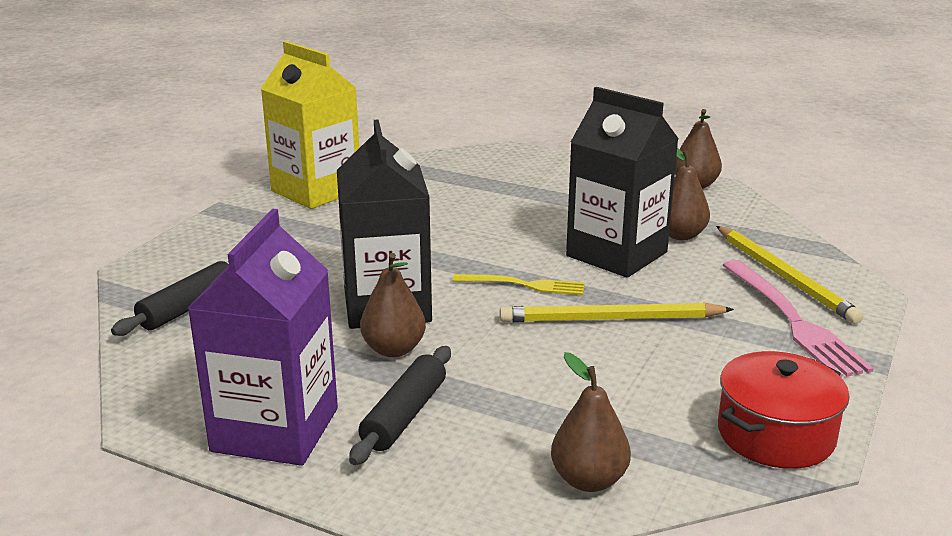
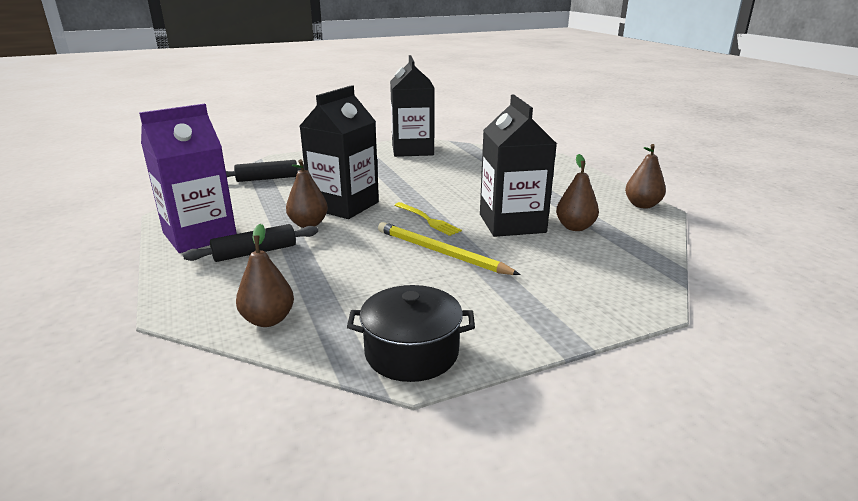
camera: 40 degrees right, 0 degrees up
yellow carton [261,41,359,209] -> black carton [390,55,435,157]
yellow pencil [716,226,864,324] -> none
red pot [718,351,849,469] -> black pot [347,285,475,382]
pink fork [723,260,874,378] -> none

